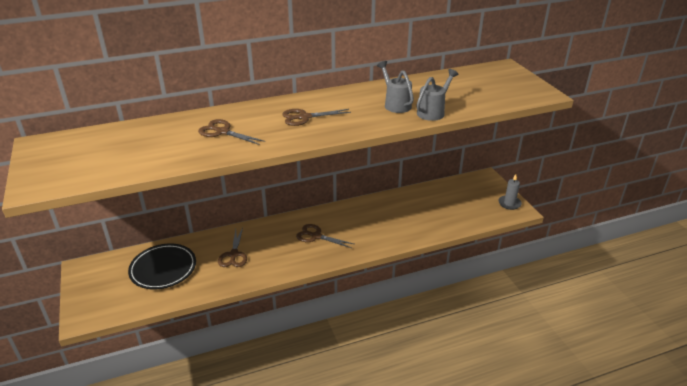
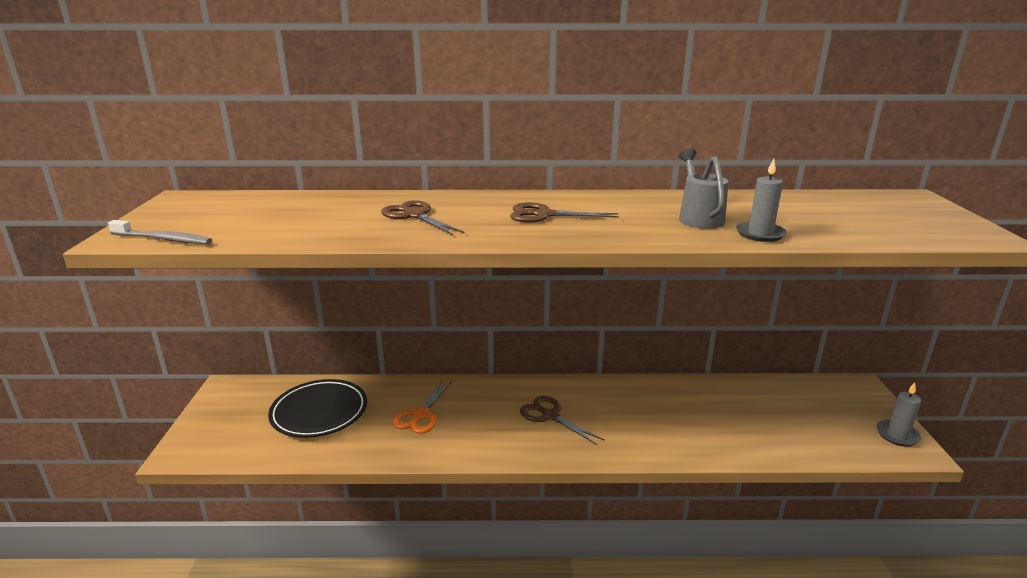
camera: 20 degrees right, 10 degrees down
brown scissors [218,228,247,267] -> orange scissors [393,379,452,434]
grey watering can [416,69,459,121] -> grey candle [736,159,787,242]
none -> grey toothbrush [108,220,212,244]

